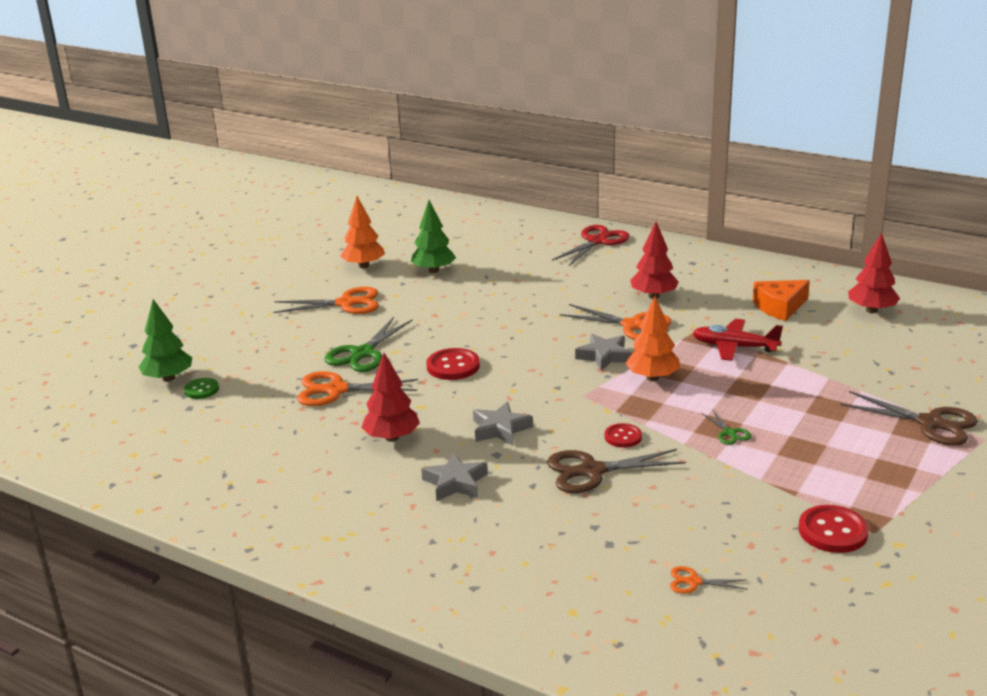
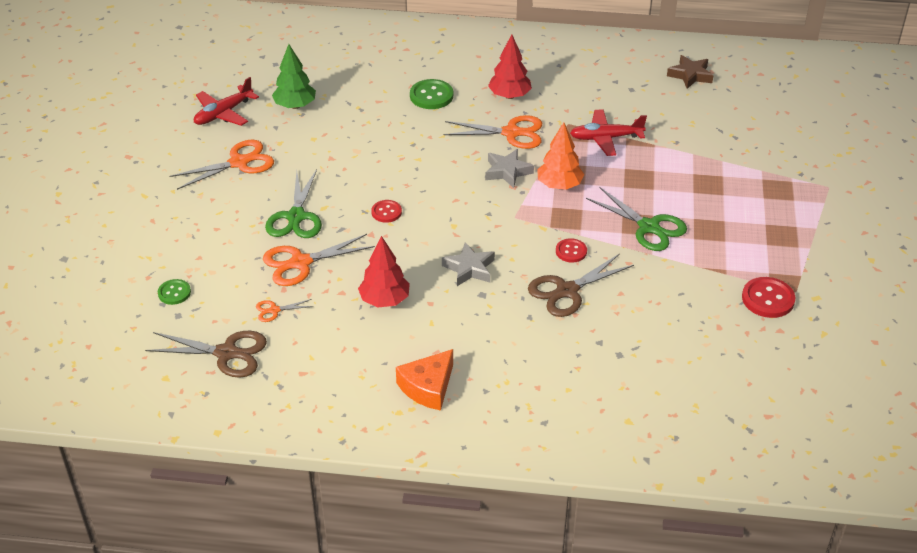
camera: 25 degrees left, 15 degrees up
green tree [139,299,192,382] -> none
orange tree [340,196,385,268] -> red plane [194,77,259,126]
grey star [421,453,488,501] -> none
red button [427,348,480,380] -> red button [371,200,402,223], size x0.63
red scissors [552,225,630,266] -> none
orange scissors [670,566,748,594] -> orange scissors moved to [256,299,314,322]
green scissors [701,409,752,445] -> green scissors [586,187,687,251], size x2.02
orange cheese [753,280,810,321] -> orange cheese moved to [396,349,453,411]
brown scissors [840,391,978,446] -> brown scissors moved to [145,331,267,378]
red tree [848,233,900,313] -> brown star [667,55,714,89]
none -> green button [410,79,453,109]

